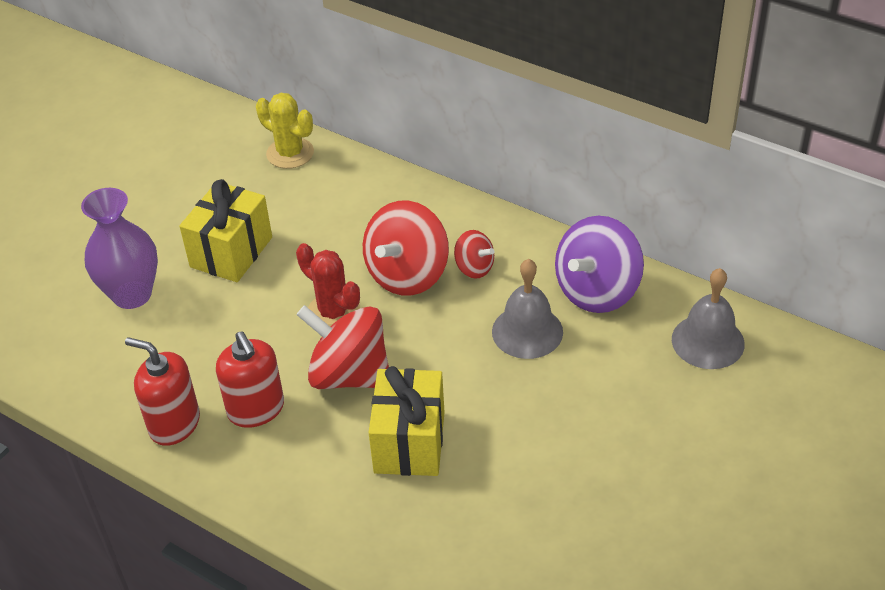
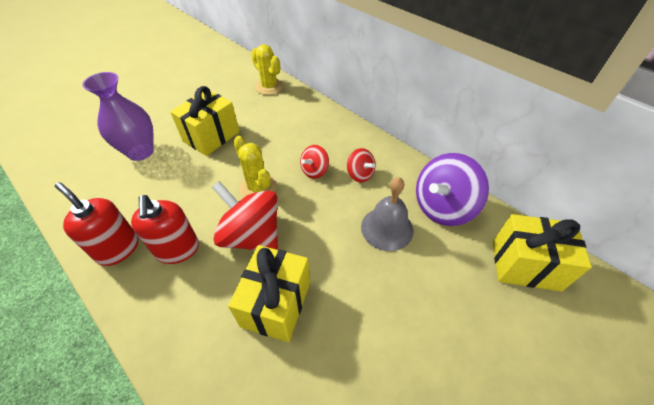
camera: 10 degrees right, 5 degrees up
red cactus [296,243,360,327] -> yellow cactus [233,136,277,198]
red spinning top [363,201,449,296] -> red spinning top [300,145,329,179], size x0.52
grey bell [672,268,745,369] -> yellow gift [493,214,592,291]

